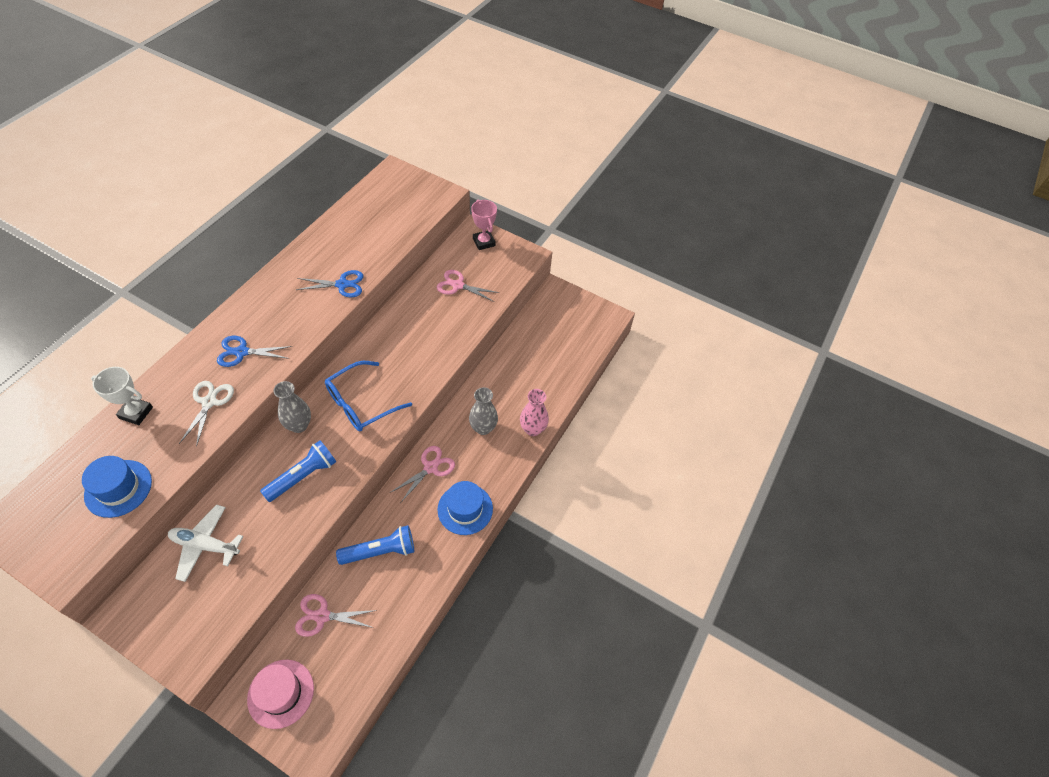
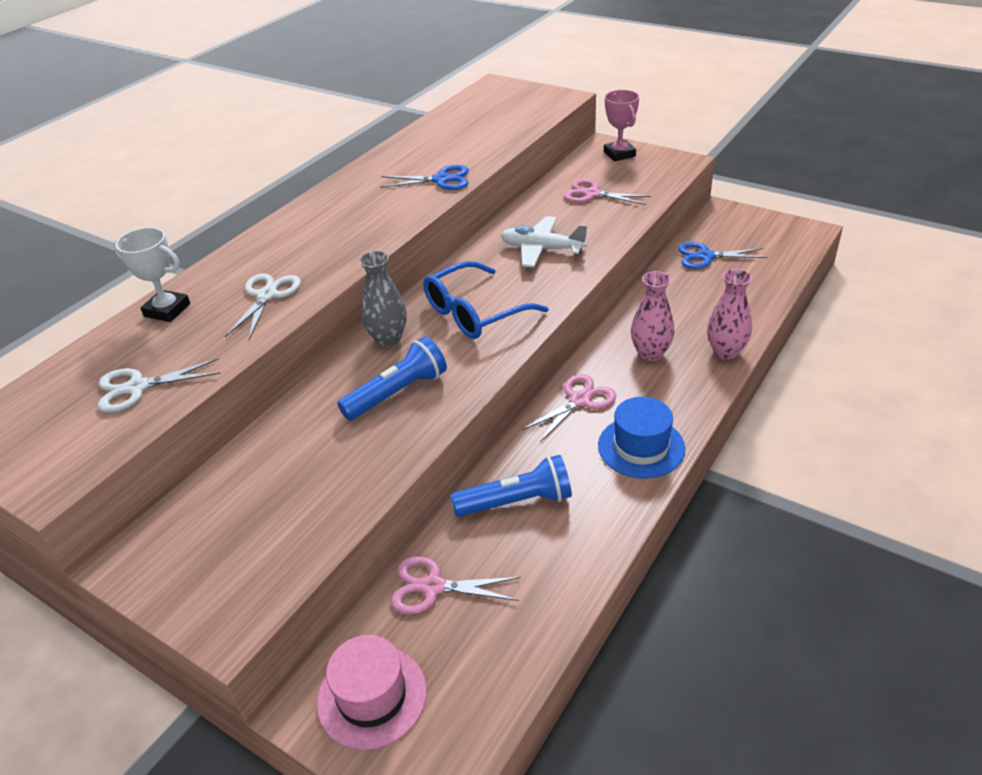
camera: 10 degrees right, 15 degrees down
blue hat [82,456,152,518] -> white scissors [98,358,221,413]
white plane [168,505,243,582] -> white plane moved to [501,216,587,268]
blue scissors [217,336,292,367] -> blue scissors moved to [678,242,768,269]
grey vase [469,387,498,435] -> pink vase [631,271,674,361]

